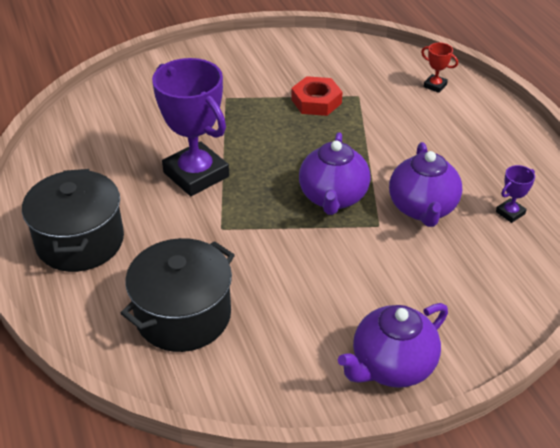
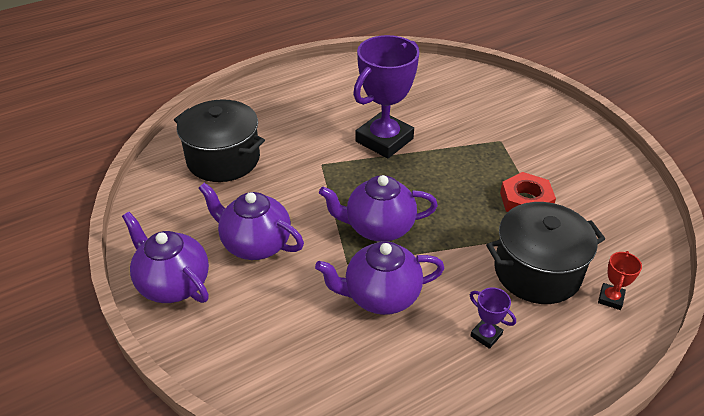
camera: 80 degrees right, 0 degrees up
black pot [22,169,124,272] -> black pot moved to [486,202,605,304]
purple trophy [496,165,535,223] -> purple trophy moved to [470,287,516,349]
none -> purple teapot [198,183,304,260]

